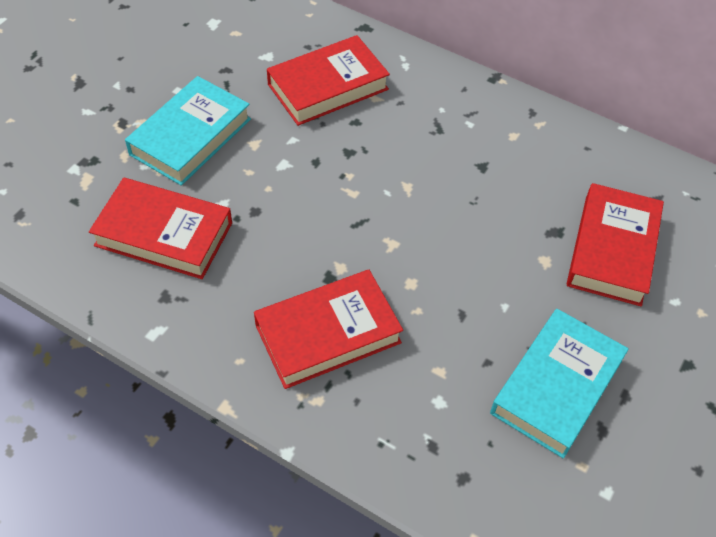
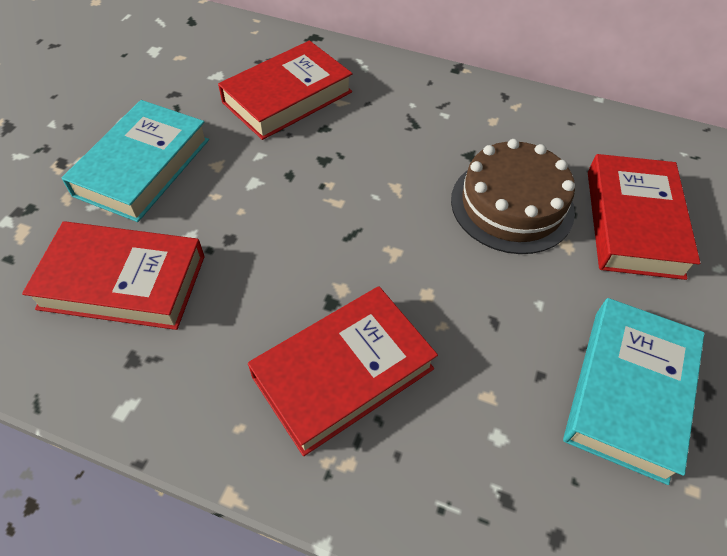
camera: 10 degrees left, 0 degrees up
none -> brown cake [451,139,575,254]

